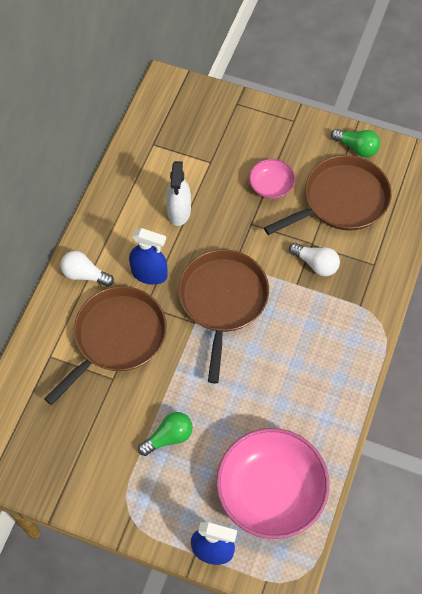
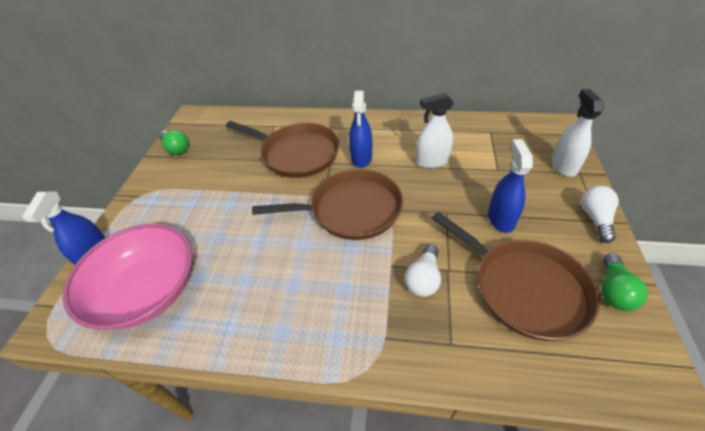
camera: 80 degrees right, 15 degrees down
white light bulb [60,251,114,287] -> white light bulb moved to [581,186,619,243]
green light bulb [138,412,193,456] -> green light bulb moved to [159,130,189,155]
pink bowl [249,159,295,199] -> blue spray bottle [488,139,533,233]
none -> white spray bottle [551,89,603,177]

